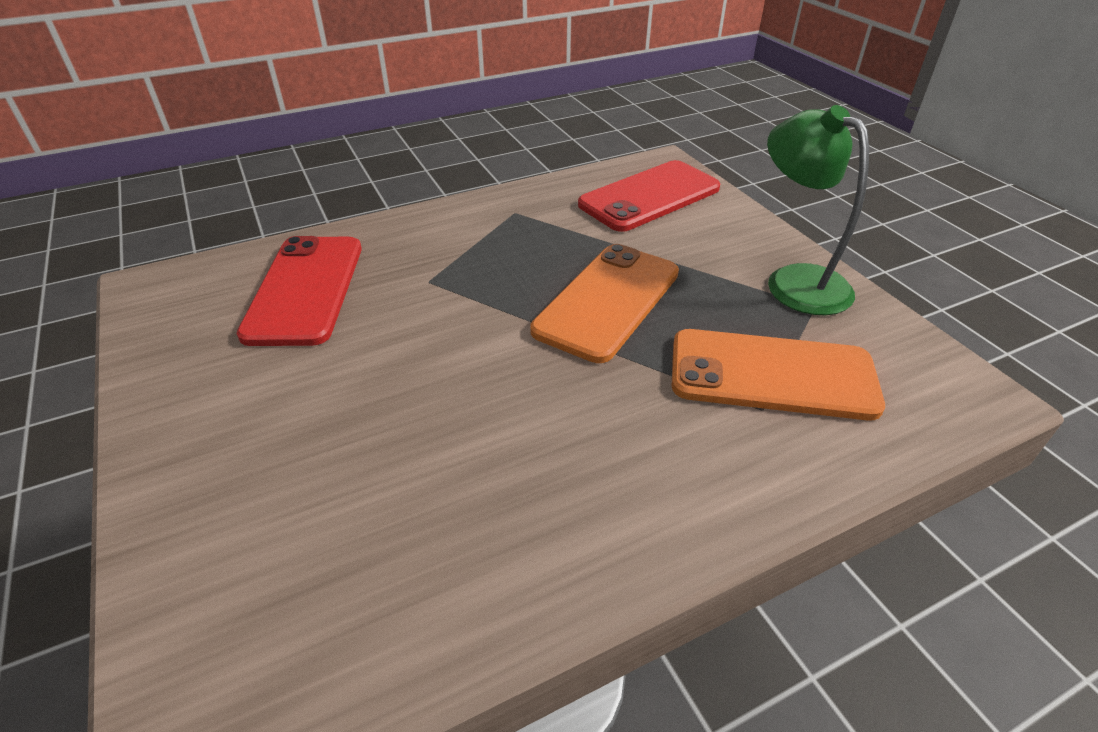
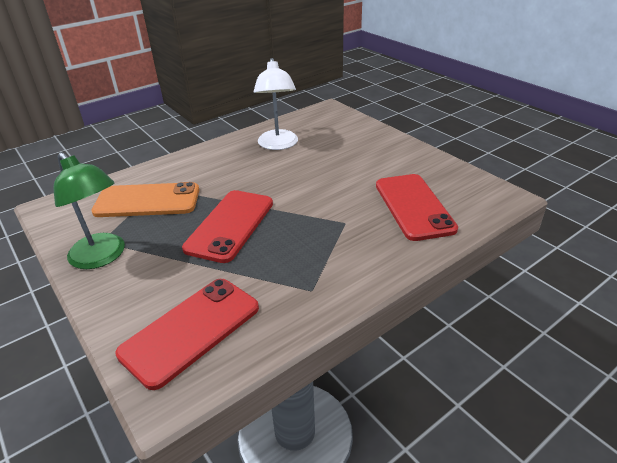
camera: 170 degrees right, 5 degrees down
orange phone [530,244,679,363] -> red phone [182,190,273,263]
none -> white lamp [253,58,298,150]

